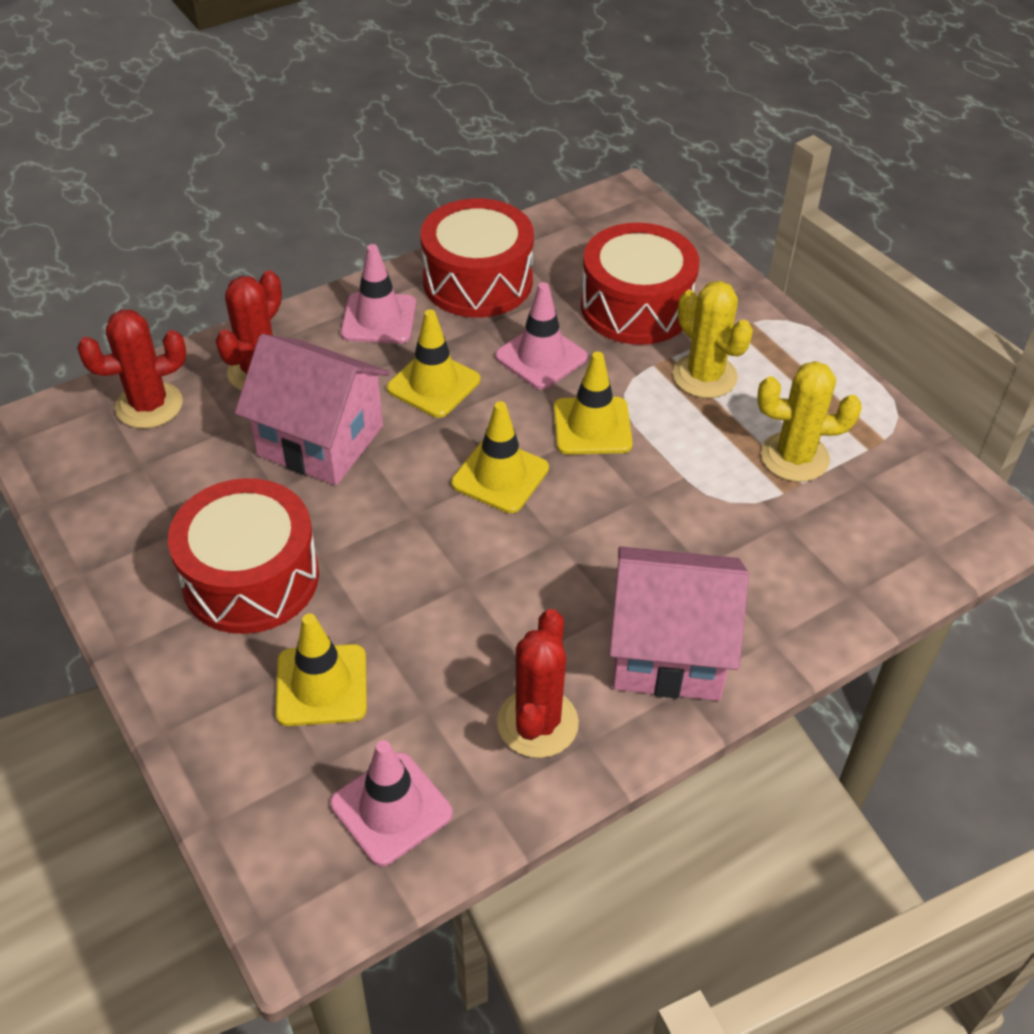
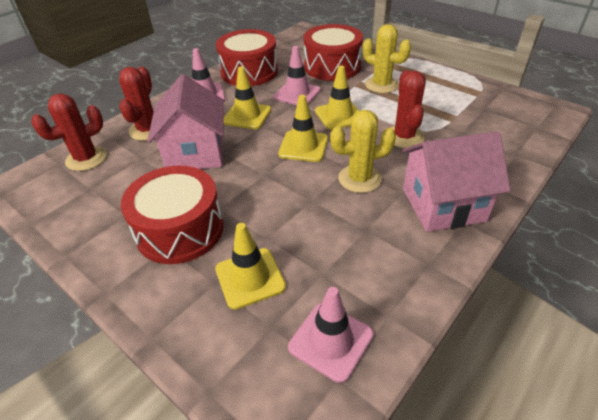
camera: 15 degrees left, 5 degrees down
pink house [235,334,390,485] -> pink house turned 75 degrees clockwise [147,74,224,169]
red cactus [497,609,579,758] -> red cactus moved to [390,70,426,148]
yellow cactus [757,361,862,482] -> yellow cactus moved to [330,110,396,193]

